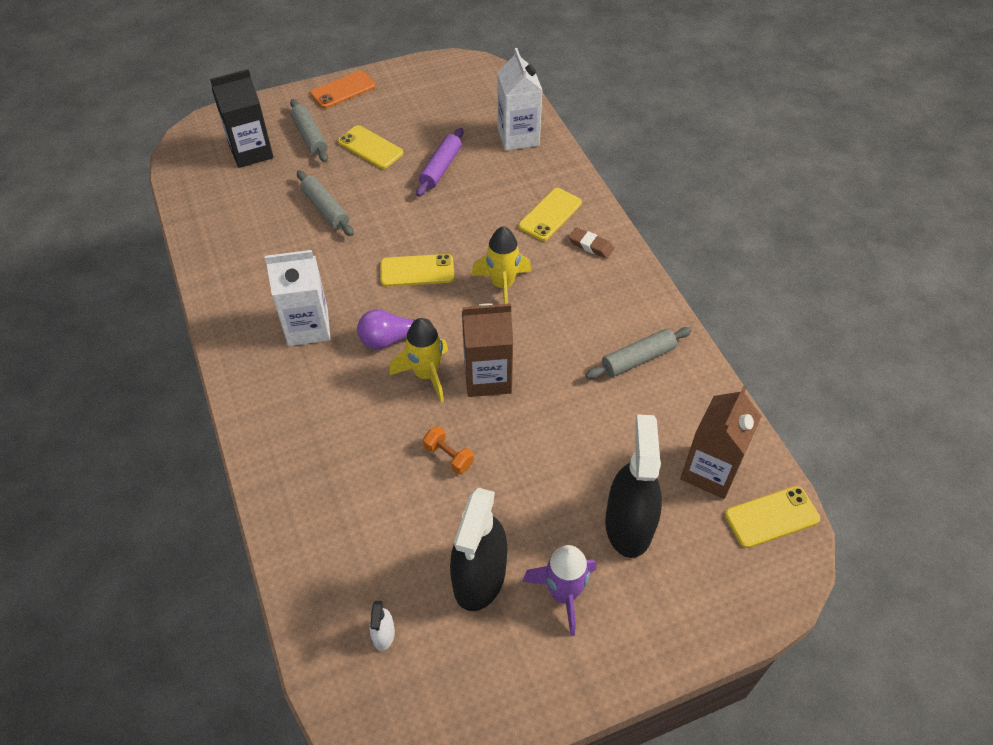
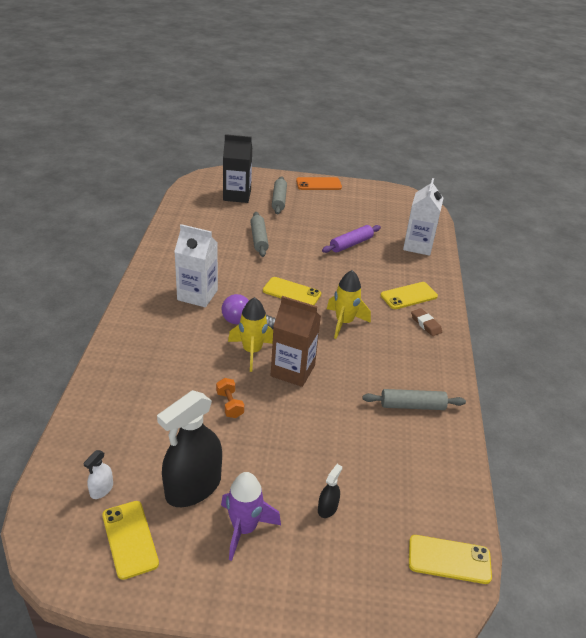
camera: 25 degrees right, 15 degrees down
yellow phone [338,125,403,169] -> yellow phone moved to [102,501,159,580]
black spray bottle [605,414,662,558] -> black spray bottle [318,464,342,518], size x0.43
brown carton [680,386,761,499] -> none

